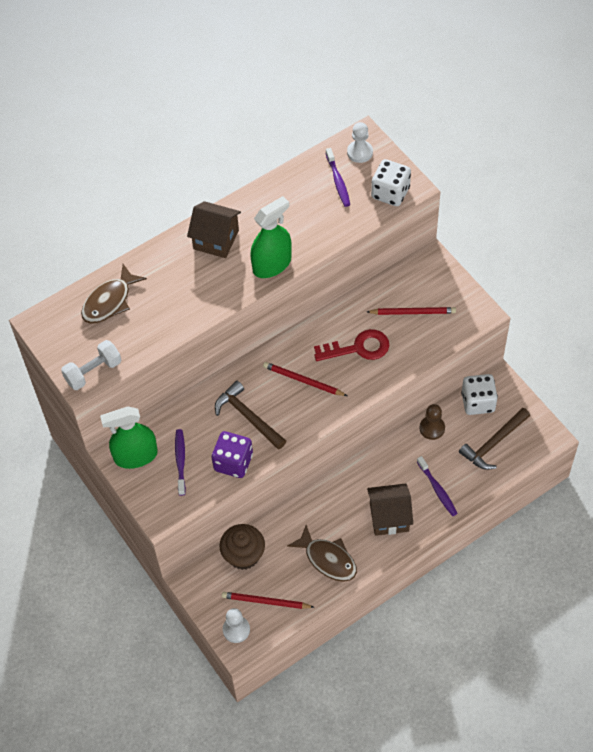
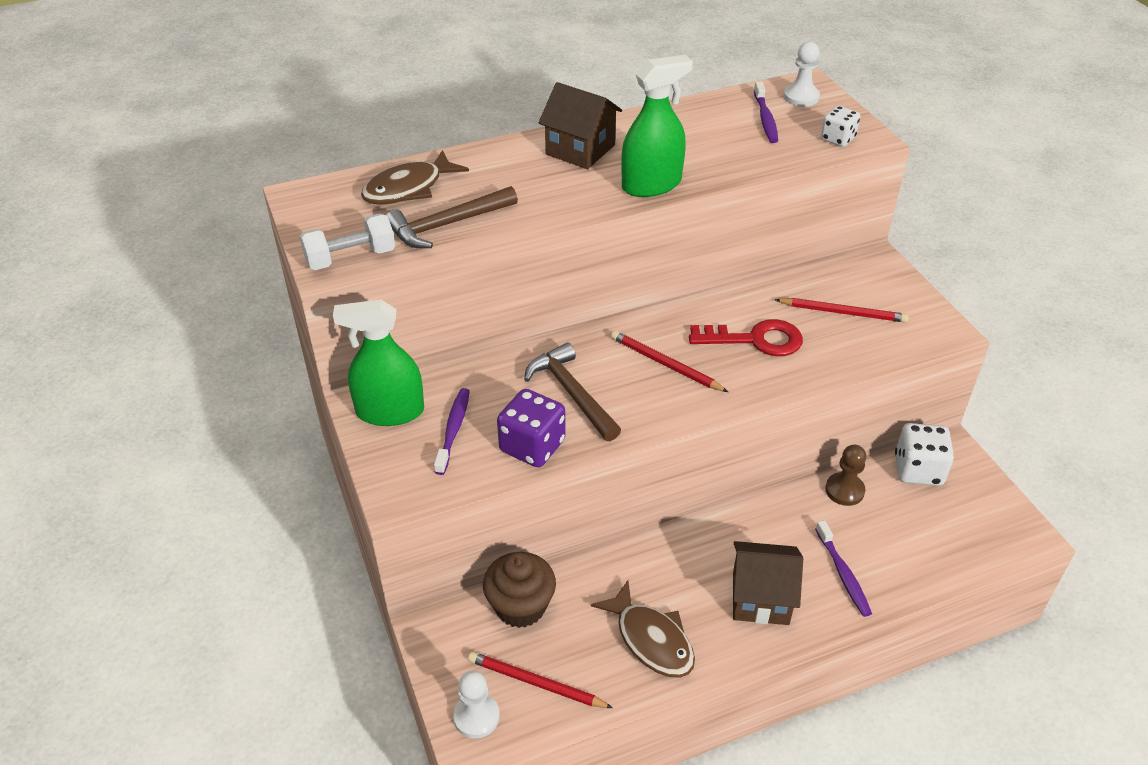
camera: 10 degrees right, 15 degrees down
white dice [371,159,411,206] -> white dice [821,106,860,147], size x0.62
brown hammer [459,408,530,470] -> brown hammer moved to [386,186,518,248]

